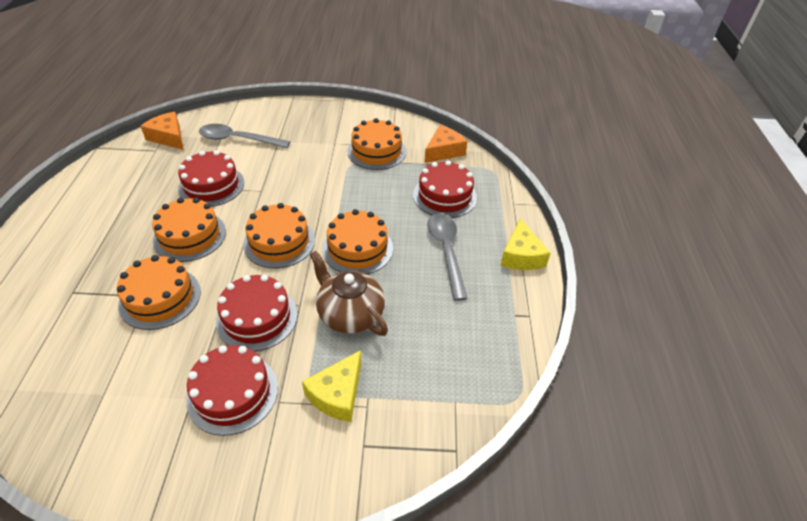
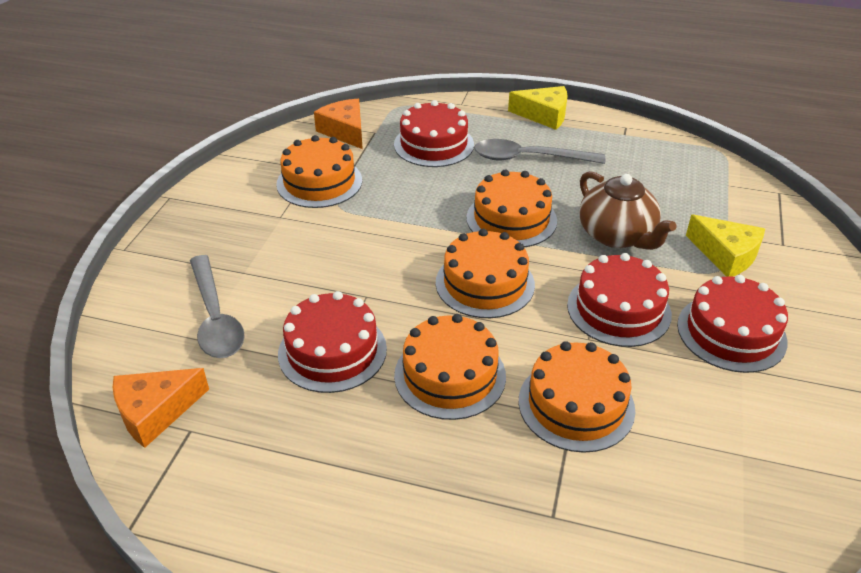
camera: 75 degrees left, 5 degrees down
grey spoon [199,124,291,148] -> grey spoon turned 45 degrees counterclockwise [190,255,245,358]
brown teapot [310,251,388,336] -> brown teapot turned 90 degrees counterclockwise [579,171,676,250]

